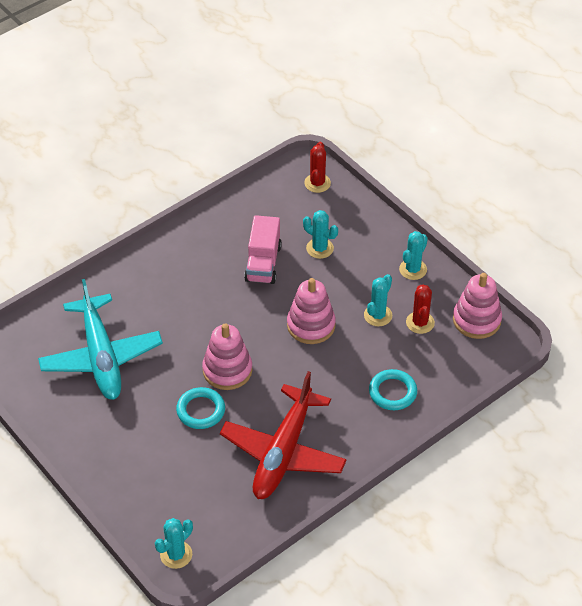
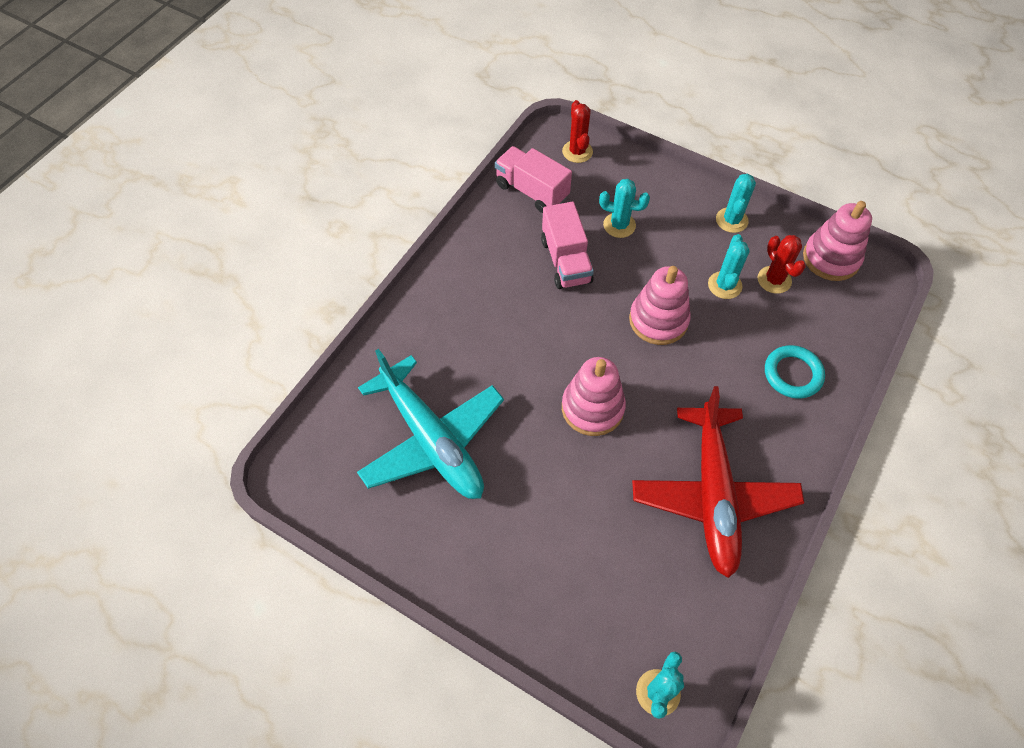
camera: 20 degrees left, 10 degrees up
turquoise ring [176,387,225,429] -> none
none -> pink truck [495,146,572,213]

